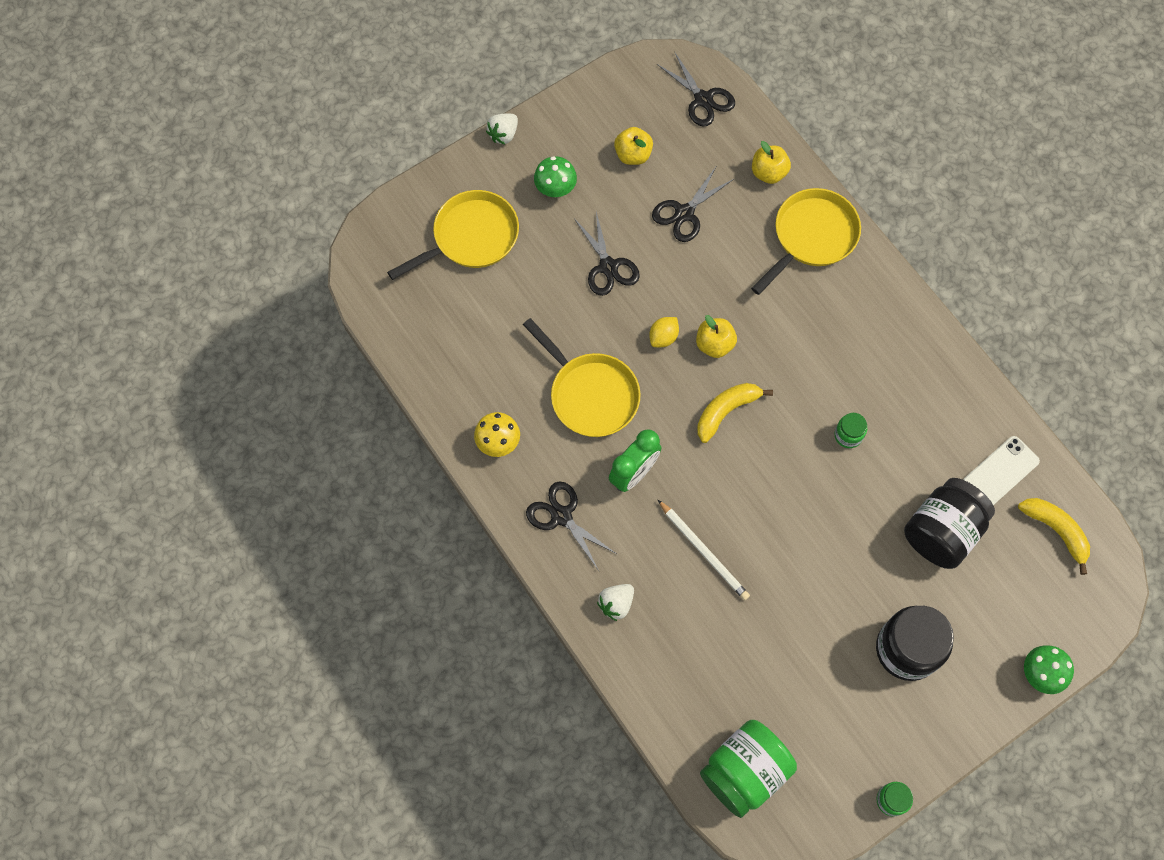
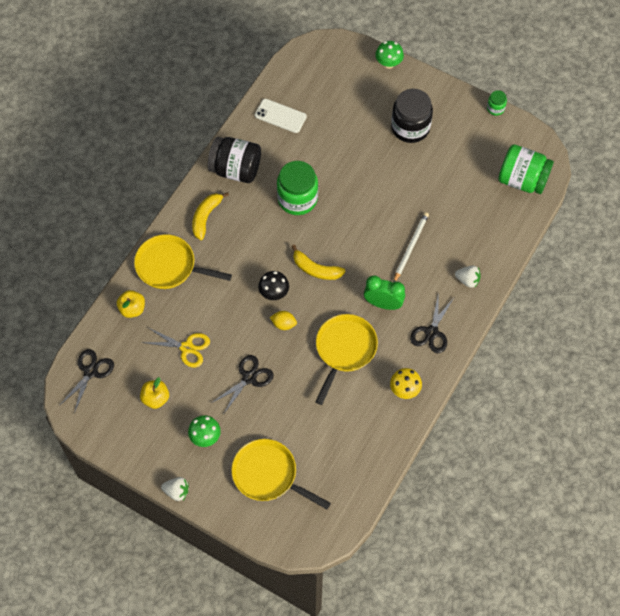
camera: 115 degrees left, 5 degrees down
black scissors [652,165,734,242] -> yellow scissors [141,328,210,367]
yellow apple [696,315,737,358] -> black mushroom [258,271,289,300]
green jar [835,413,867,448] -> green jar [277,161,318,215], size x2.14
black jar [904,478,995,569] -> black jar moved to [208,137,261,183]
yellow banana [1018,498,1090,575] -> yellow banana moved to [192,192,229,240]

